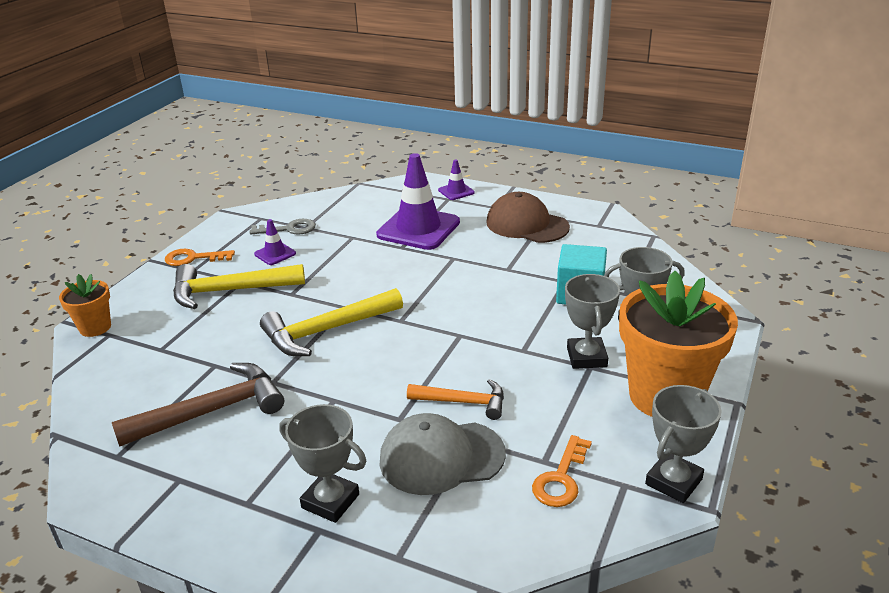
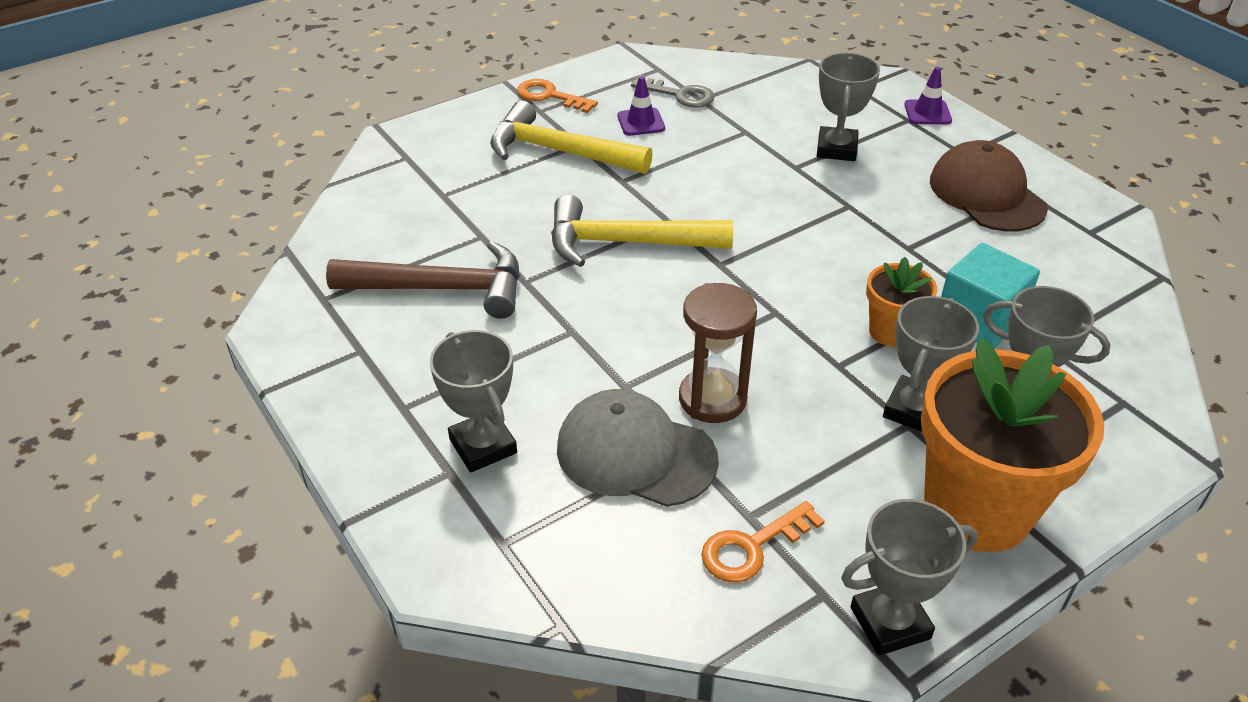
camera: 30 degrees right, 10 degrees up
orange flower pot [59,274,111,337] -> orange flower pot moved to [866,257,937,347]
purple traffic cone [376,153,460,250] -> grey trophy [817,52,880,161]
orange hammer [407,379,504,420] -> brown hourglass [679,283,757,423]

